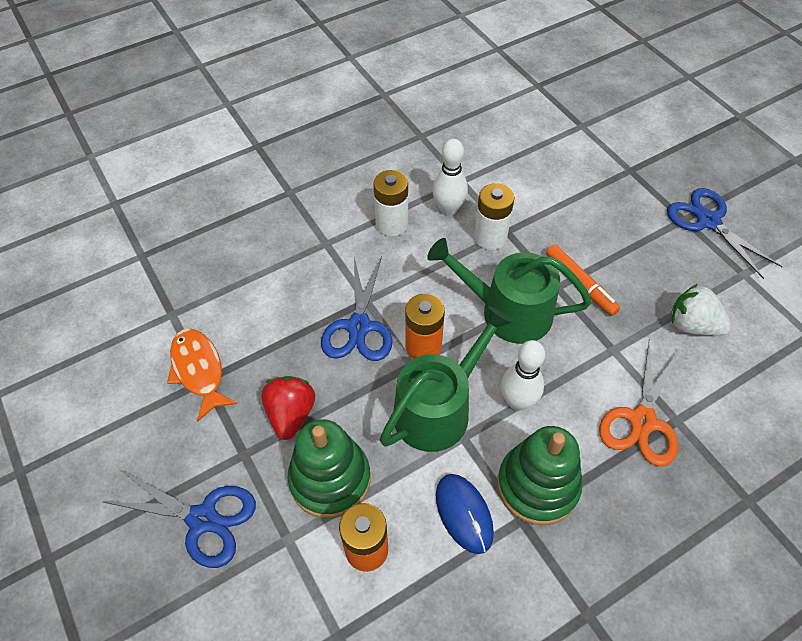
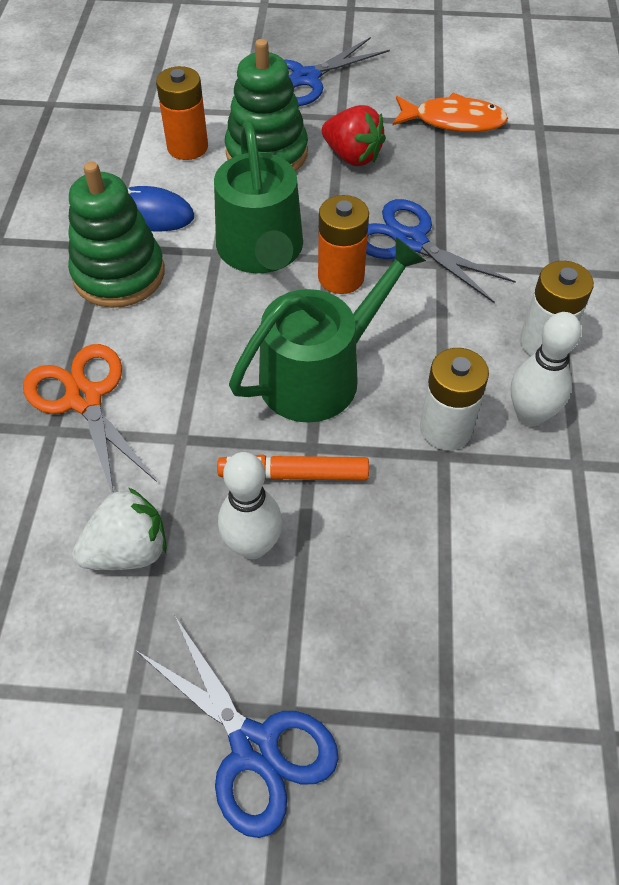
camera: 125 degrees right, 0 degrees up
white bowling pin [501,340,545,411] -> white bowling pin moved to [218,452,282,559]
blue scissors [667,188,783,279] -> blue scissors turned 45 degrees clockwise [134,616,338,838]

